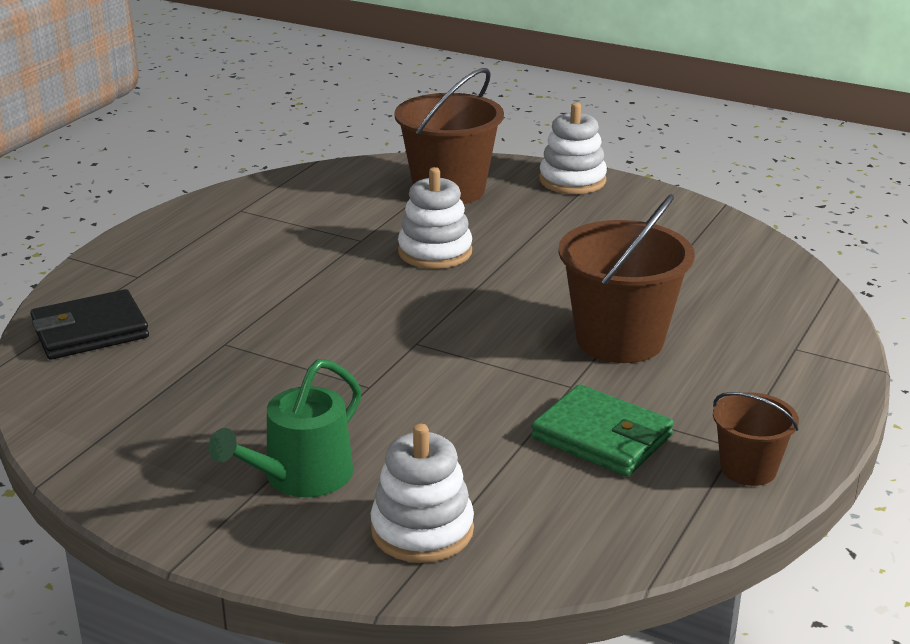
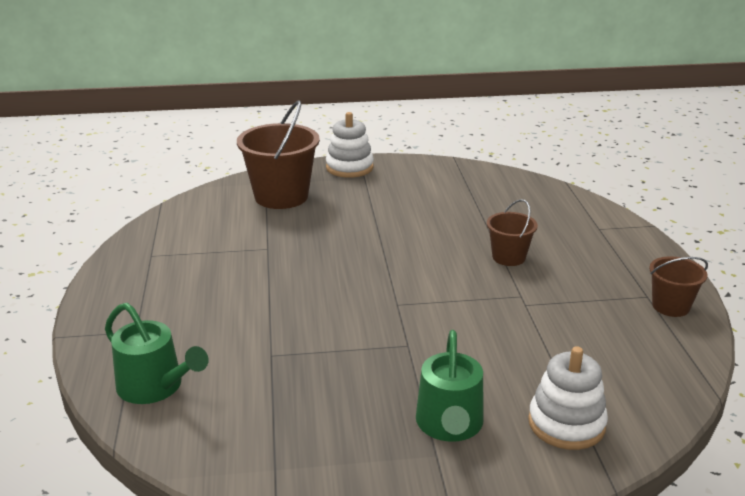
camera: 35 degrees left, 0 degrees up
black wallet [30,289,149,360] -> green watering can [105,303,209,404]
white stacking toy [398,167,472,269] -> none
green wallet [531,384,674,477] -> none
brown bucket [558,194,695,363] -> brown bucket [487,199,538,266], size x0.55

